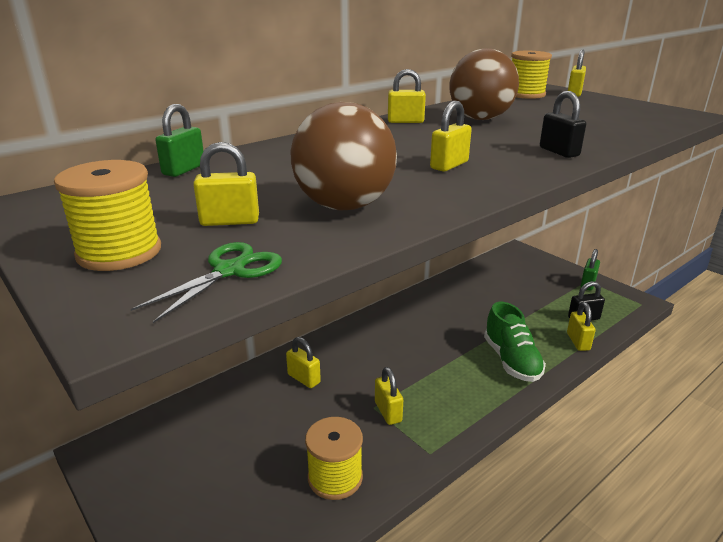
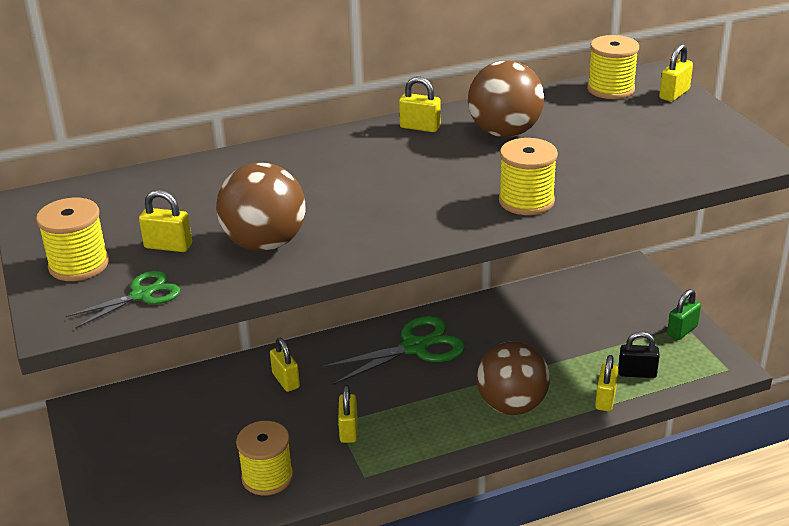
camera: 20 degrees right, 5 degrees up
green padlock [155,104,204,177] -> none
yellow padlock [430,101,472,171] -> none
green shoe [484,302,546,382] -> brown ball [476,342,550,415]
black padlock [540,91,586,158] -> yellow spool [499,138,558,215]
none -> green scissors [321,316,465,385]

